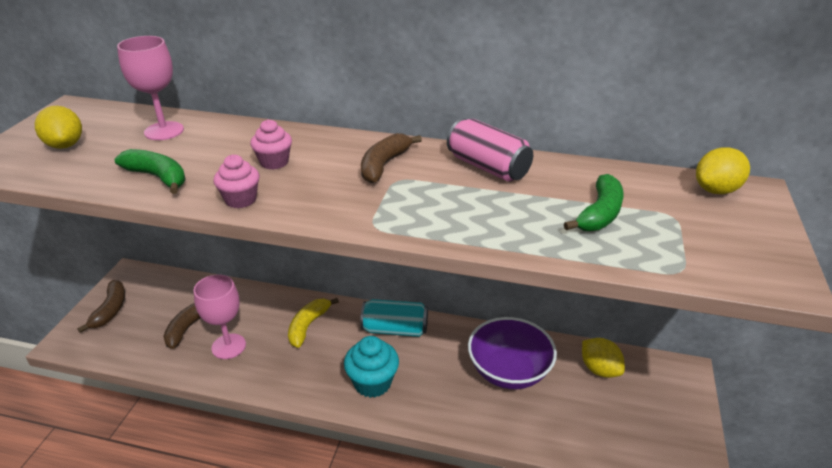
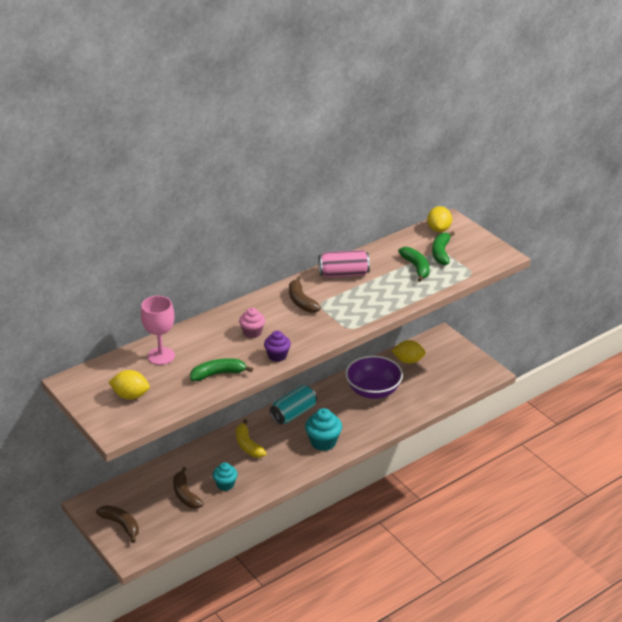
camera: 50 degrees left, 0 degrees up
pink goblet [194,274,246,359] -> turquoise cupcake [213,463,238,491]
pink cupcake [214,154,260,208] -> purple cupcake [264,331,291,362]
none -> green banana [432,231,455,265]

